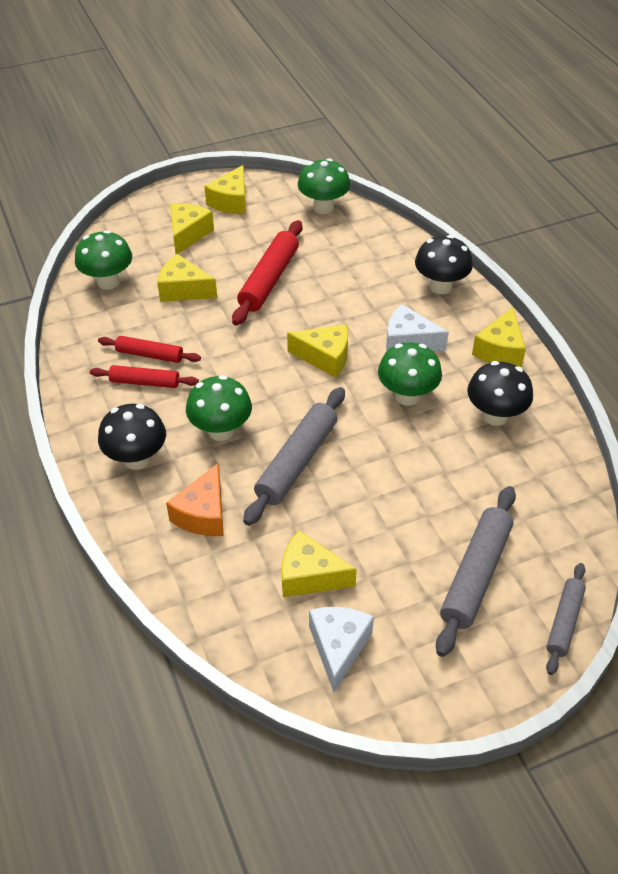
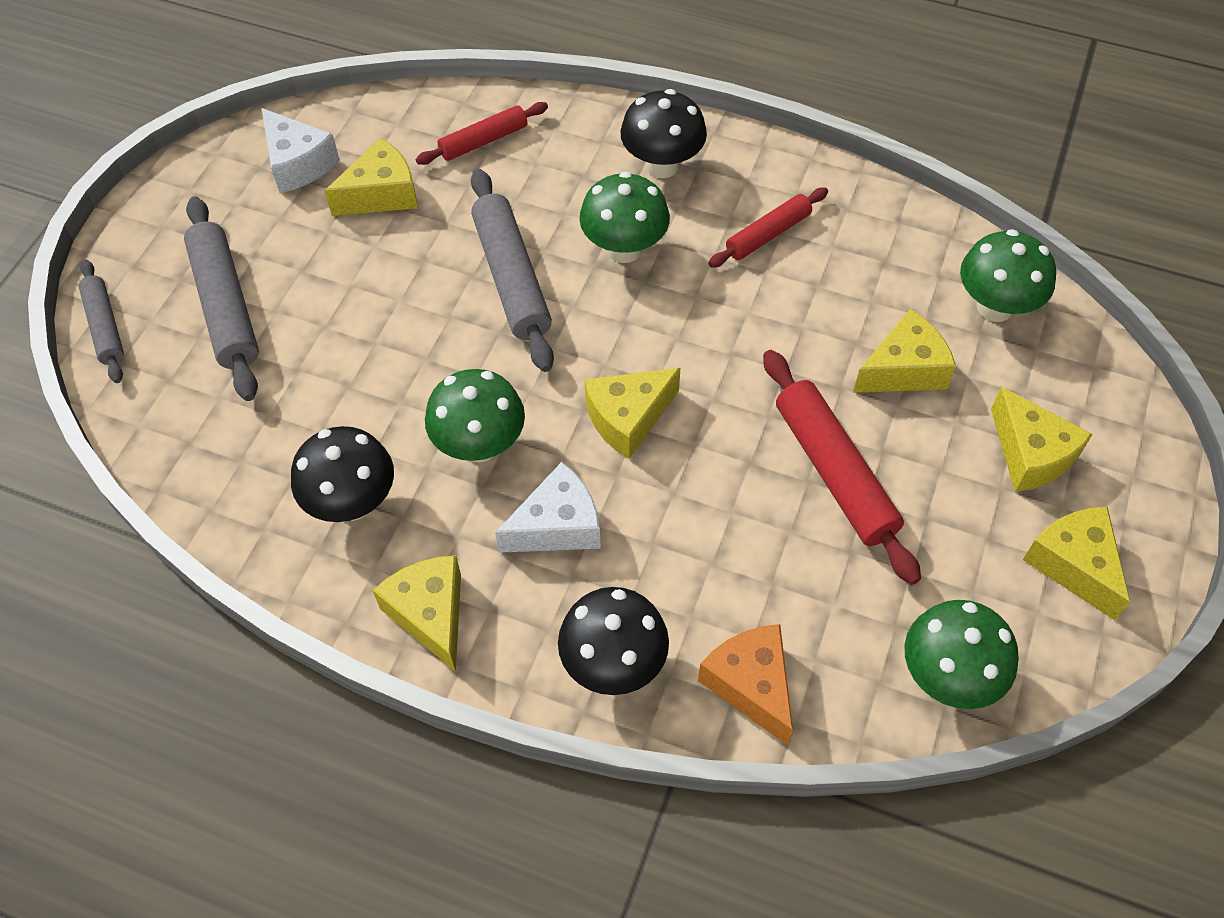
camera: 135 degrees right, 10 degrees up
red rolling pin [98,336,201,363] -> red rolling pin moved to [416,102,548,165]
orange cheese [166,463,224,536] -> orange cheese moved to [698,624,793,745]

